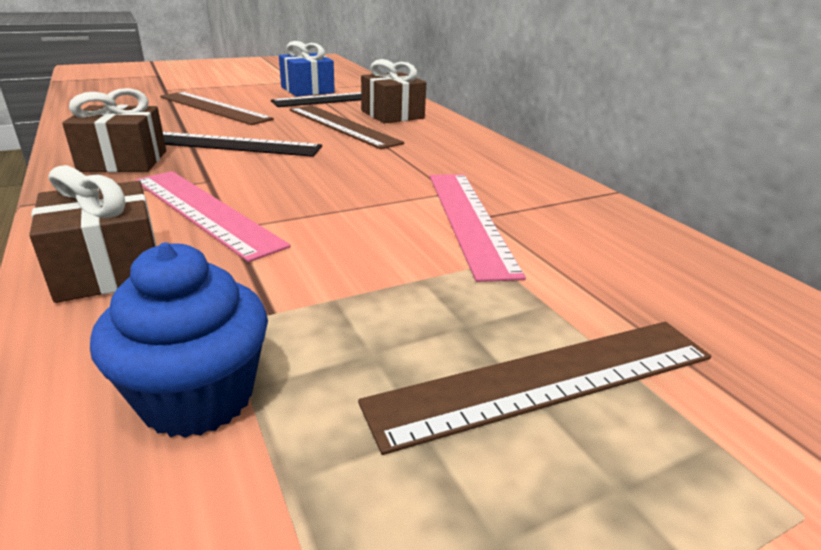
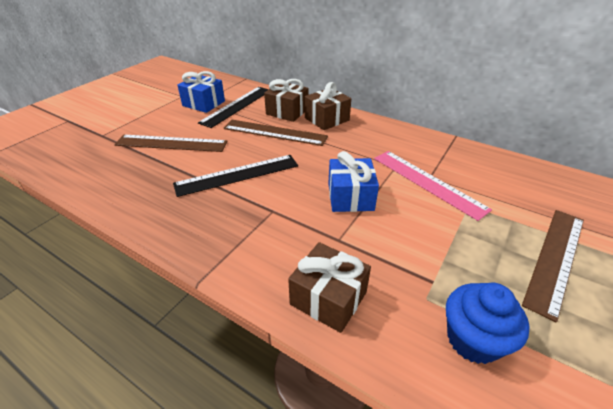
camera: 30 degrees left, 10 degrees up
brown gift [62,88,166,172] -> brown gift moved to [305,82,351,130]
pink ruler [135,171,291,262] -> none
none -> blue gift [328,151,379,212]

